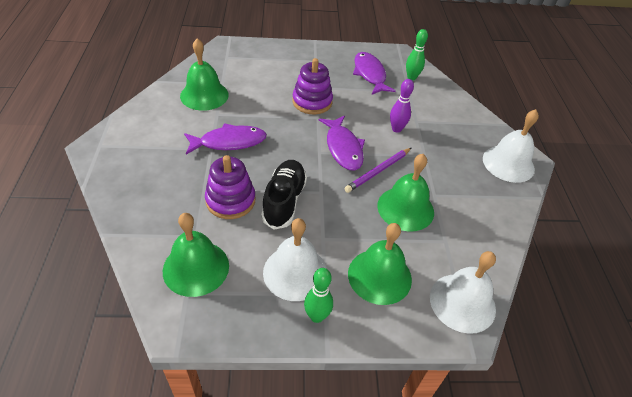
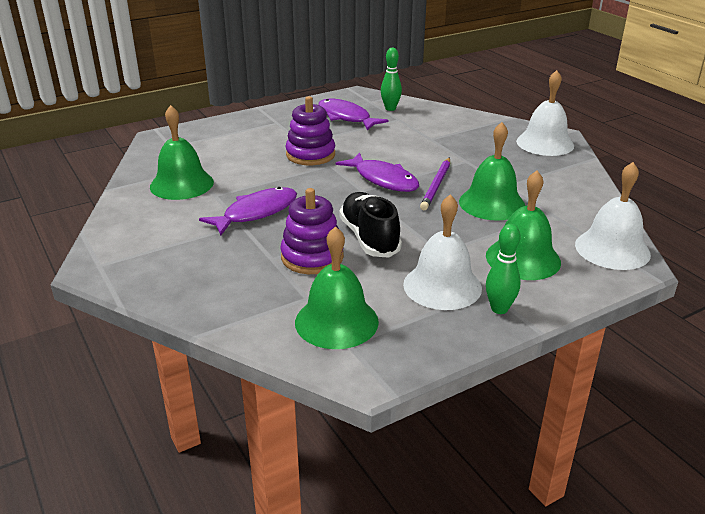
camera: 25 degrees left, 15 degrees down
purple bowling pin [390,79,414,133] -> none

